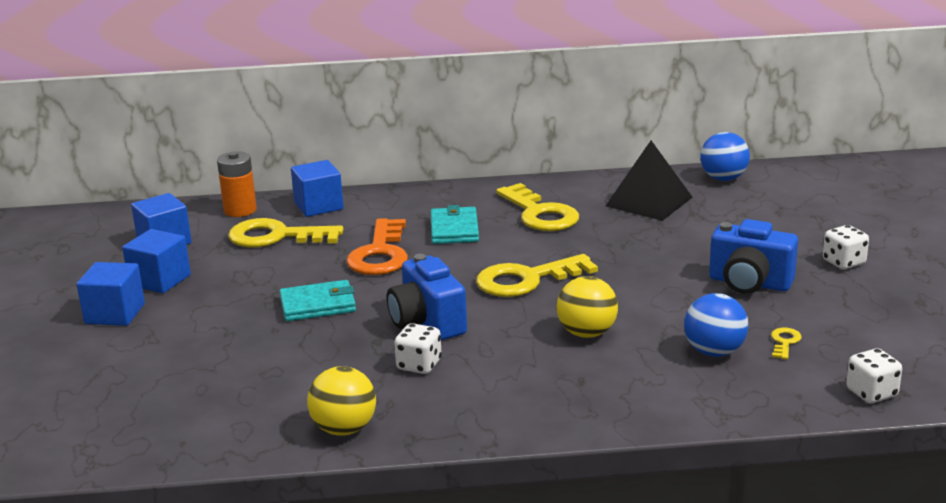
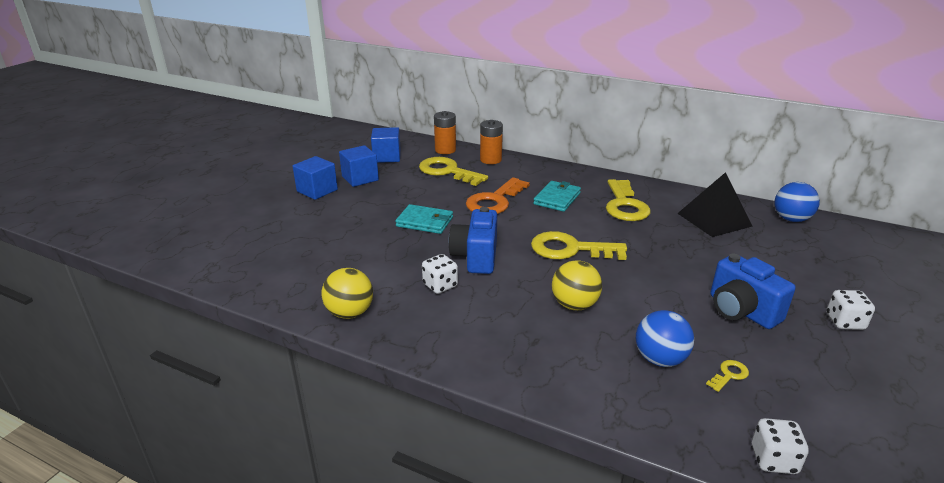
camera: 30 degrees right, 5 degrees up
blue cube [291,160,344,217] -> orange battery [480,120,503,164]

